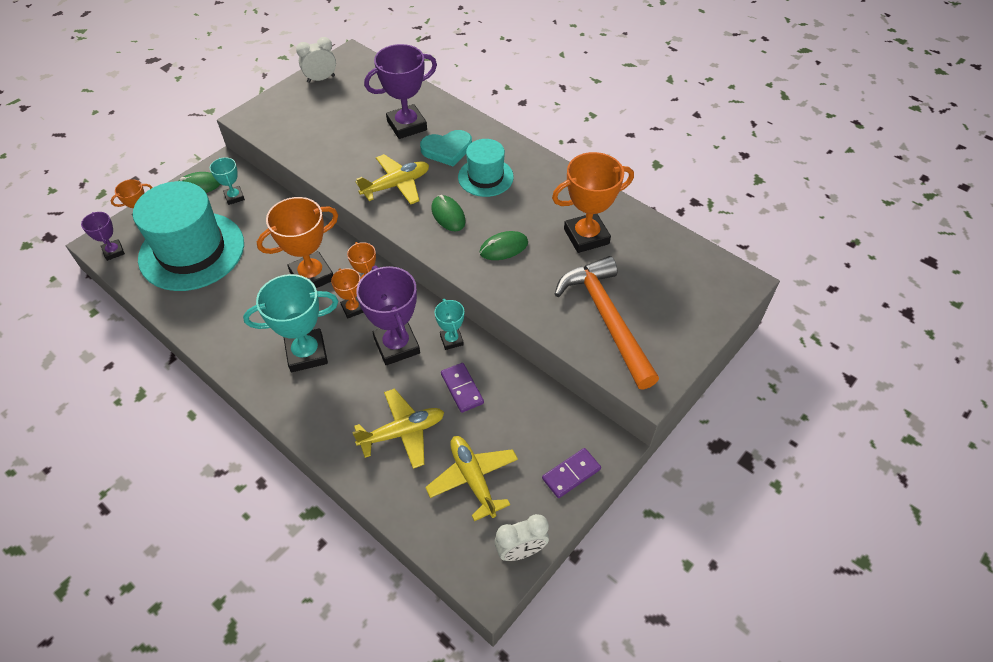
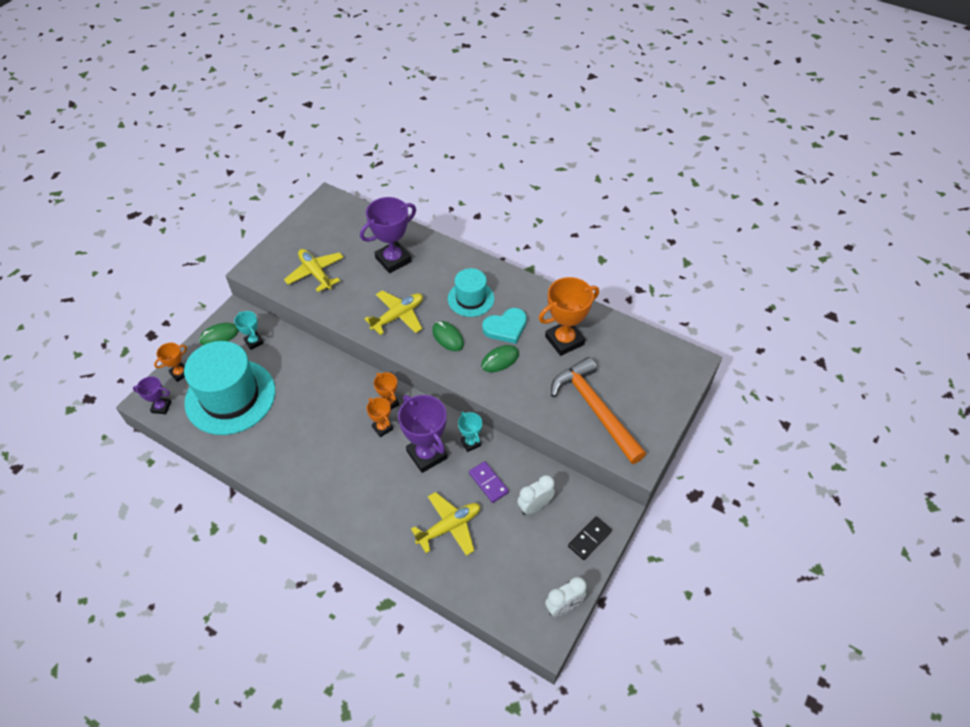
camera: 10 degrees left, 0 degrees up
purple trophy [81,212,125,261] -> purple trophy turned 45 degrees counterclockwise [133,376,171,414]
turquoise trophy [243,274,338,372] -> none
orange trophy [257,197,338,288] -> none
white clock [296,37,336,83] -> white clock moved to [517,475,555,515]
turquoise heart [420,130,472,166] -> turquoise heart moved to [482,308,527,344]
yellow plane [425,436,518,521] -> yellow plane moved to [284,249,344,292]
purple domino [542,448,601,498] -> black domino [568,517,612,560]

